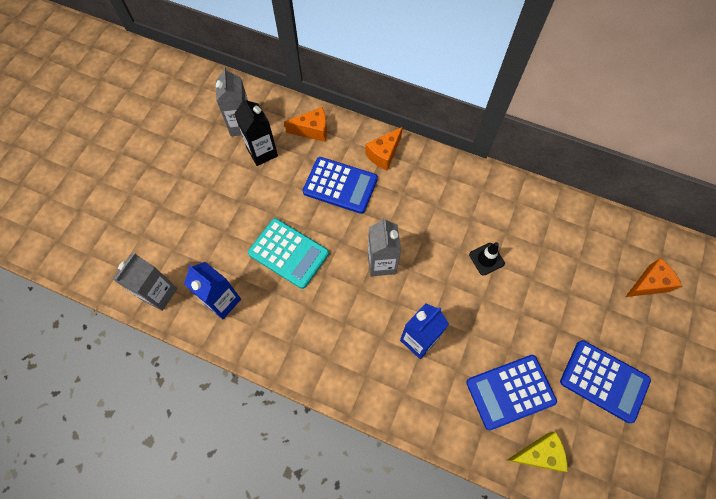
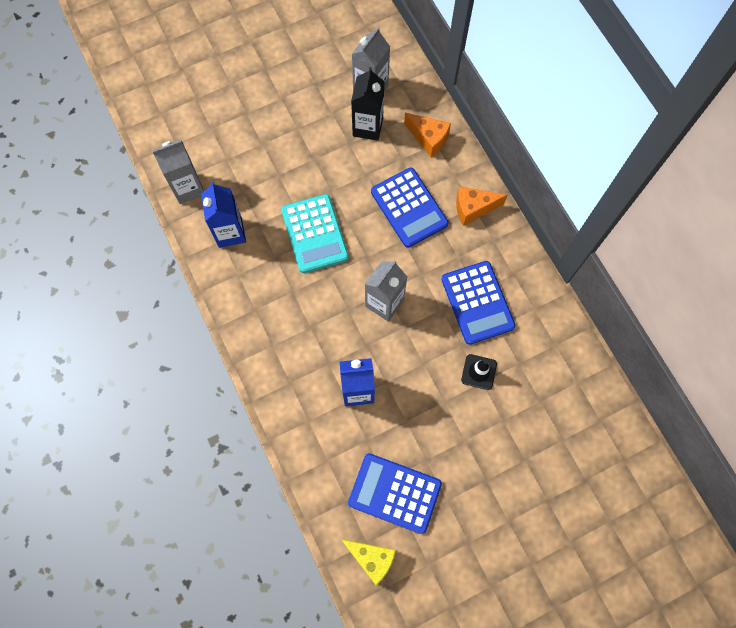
camera: 40 degrees right, 5 degrees up
blue calculator [560,340,651,423] -> blue calculator moved to [441,261,516,345]
orange cheese [625,258,682,297] -> none

